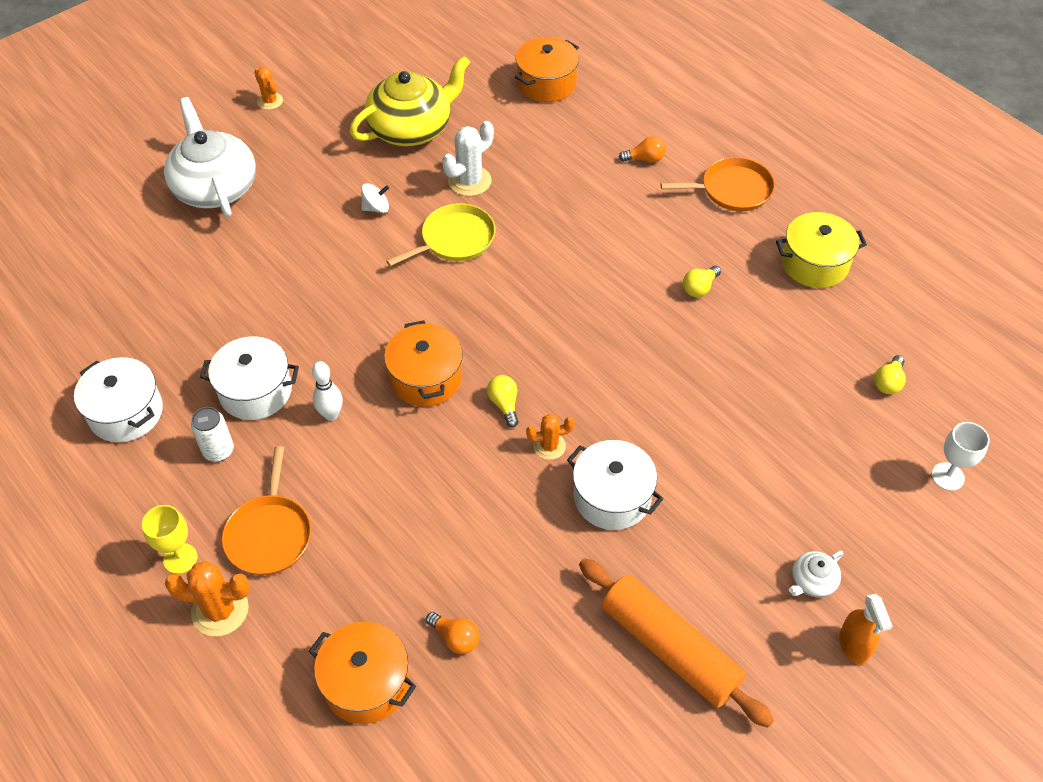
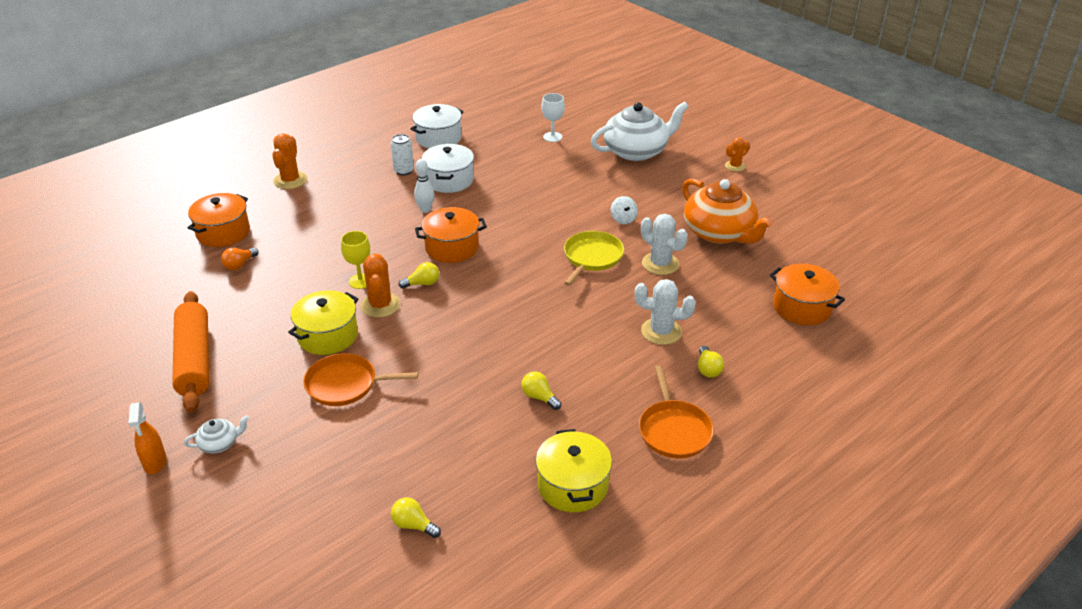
camera: 90 degrees right, 15 degrees down
yellow goblet [142,505,197,574] -> yellow goblet moved to [341,231,370,289]
orange pan [222,446,311,575] -> orange pan moved to [303,353,418,406]
yellow teapot [349,56,470,146] -> orange teapot [682,178,773,244]
yellow pan [386,203,495,266] -> yellow pan turned 120 degrees counterclockwise [564,231,624,286]
orange cactus [526,414,575,460] -> orange cactus [361,253,401,318], size x1.59
white pot [567,440,663,530] -> yellow pot [288,290,358,355]
orange rolling pin [579,558,774,728] -> orange rolling pin turned 60 degrees counterclockwise [172,291,209,412]
orange light bulb [619,136,666,163] -> yellow light bulb [698,346,724,378]
white teapot [789,551,843,597] -> white teapot turned 105 degrees clockwise [184,415,249,454]
orange spray bottle [839,594,893,665] -> orange spray bottle turned 90 degrees counterclockwise [128,402,166,474]
white goblet [932,422,990,491] -> white goblet moved to [541,93,565,142]
none -> white cactus [635,279,696,345]

